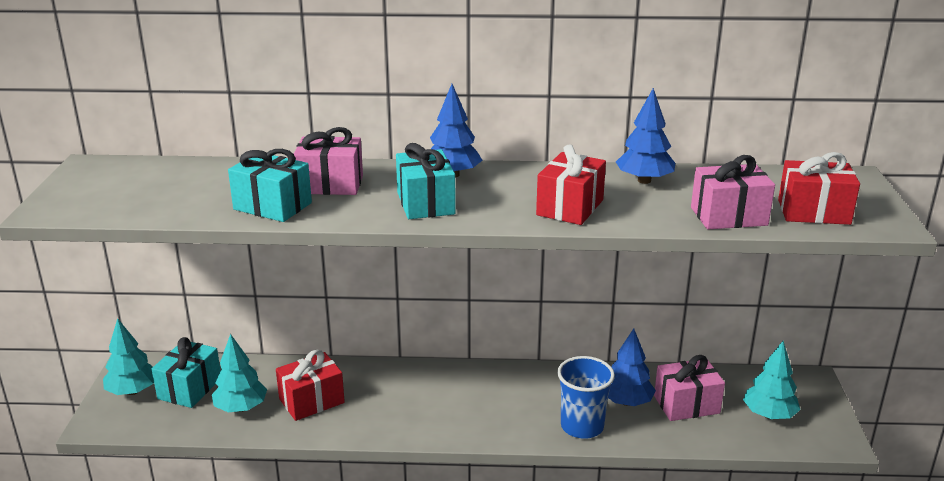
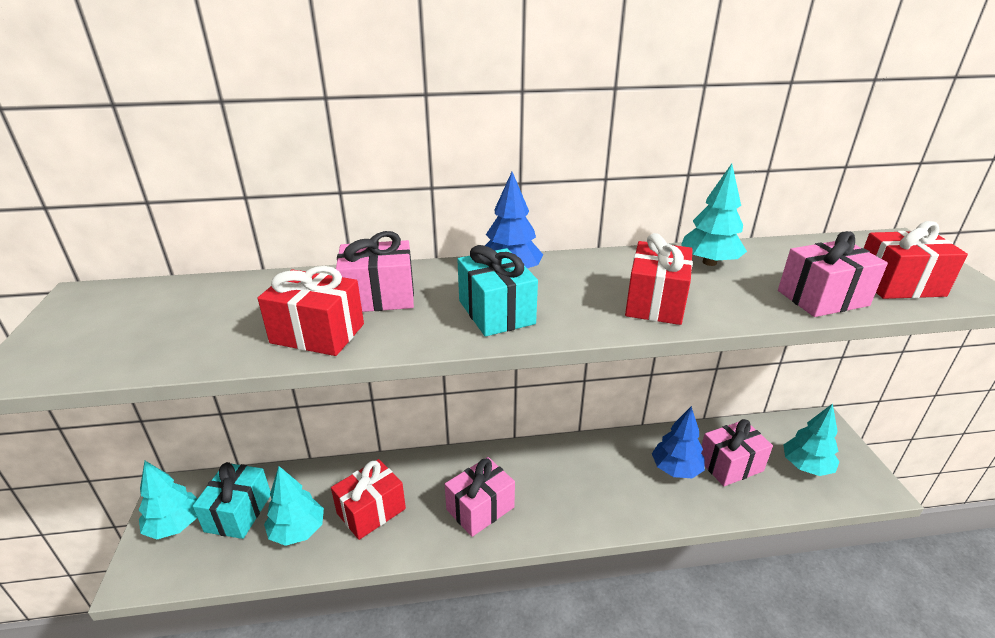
camera: 10 degrees left, 5 degrees up
turquoise gift [228,149,312,222] -> red gift [258,266,364,356]
blue cup [557,356,615,439] -> none
blue tree [616,88,675,184] -> turquoise tree [681,164,747,266]
none -> pink gift [445,457,515,537]

